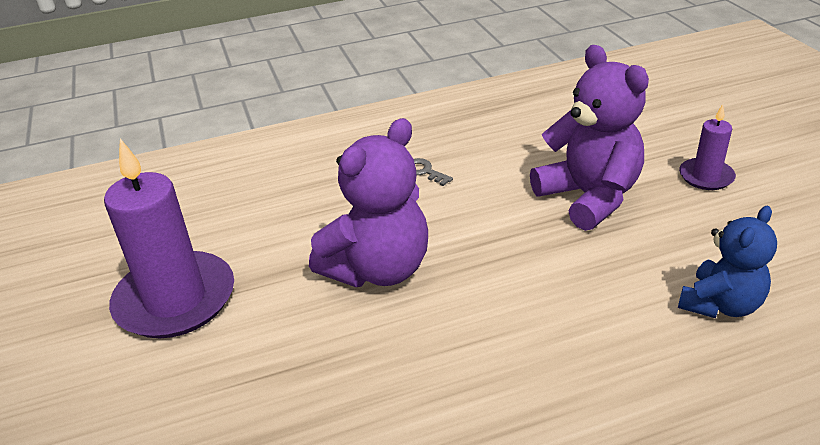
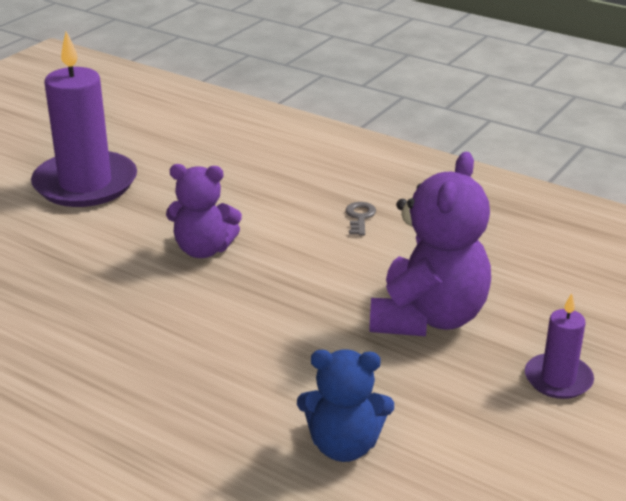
camera: 50 degrees right, 5 degrees down
purple teddy bear [309,118,428,287] -> purple teddy bear [166,164,242,258], size x0.64

